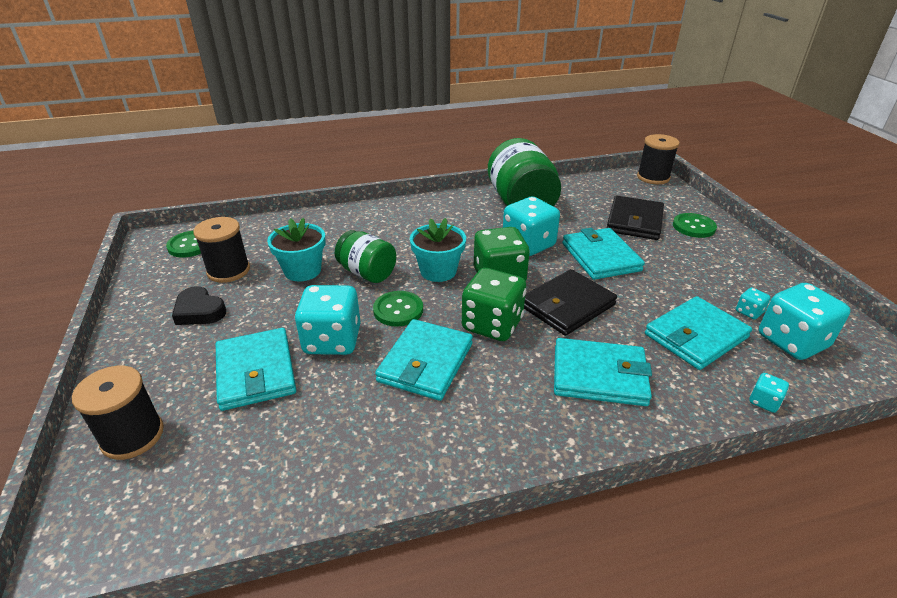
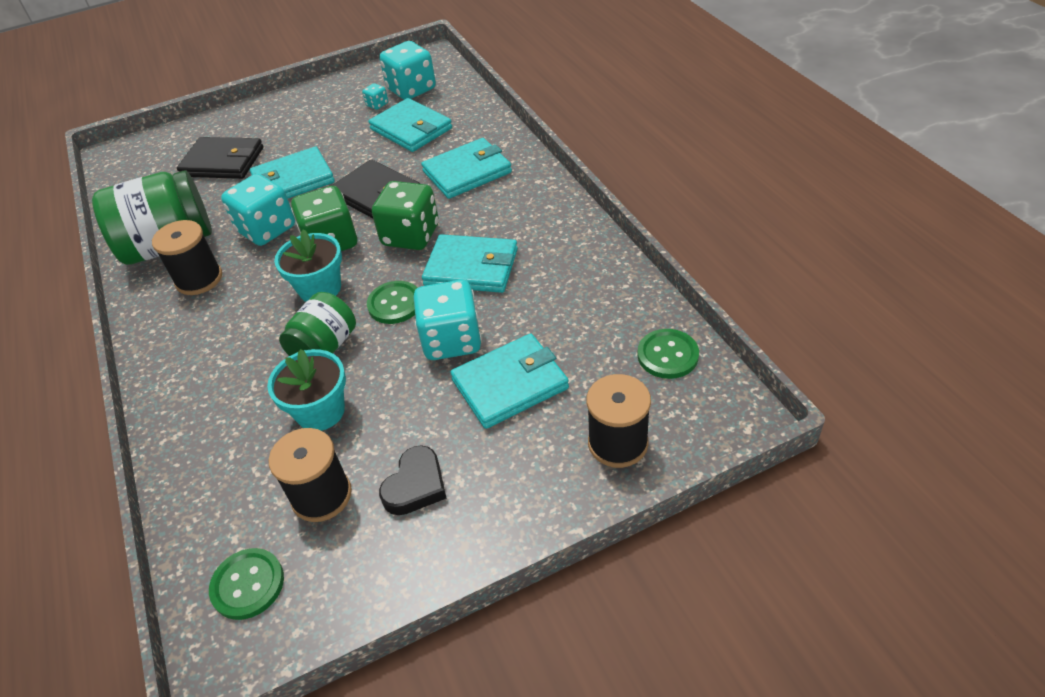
camera: 95 degrees left, 10 degrees up
turquoise wallet [554,338,652,406] -> turquoise wallet turned 60 degrees clockwise [421,138,512,199]
black spool [637,134,680,184] -> black spool moved to [152,220,222,295]
green button [673,213,717,238] -> green button moved to [637,329,699,379]
turquoise dice [749,373,789,413] -> none

